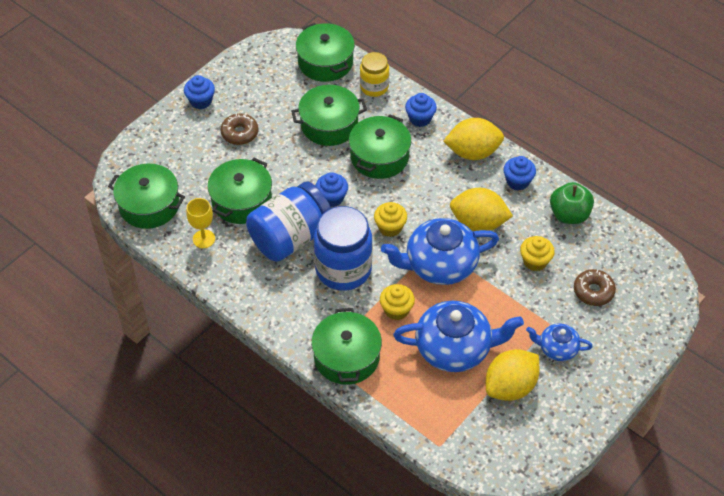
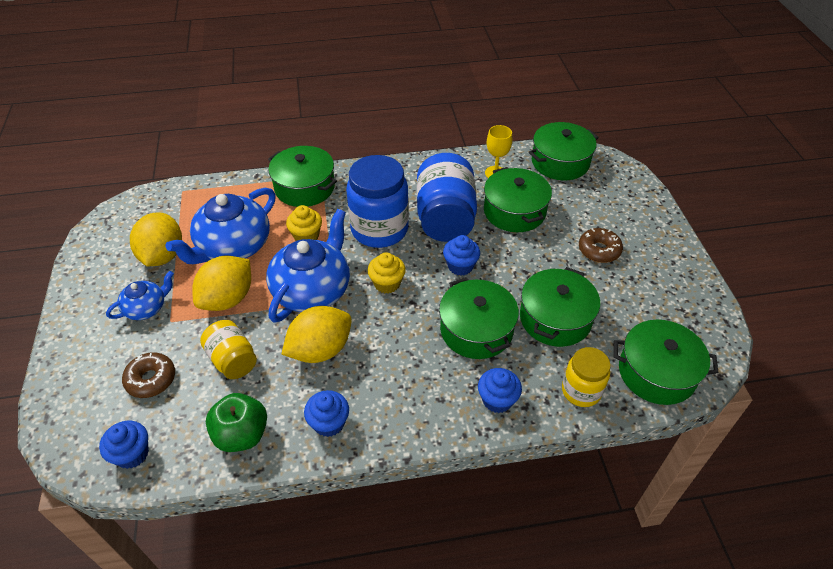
camera: 130 degrees right, 5 degrees down
blue cupcake [184,75,215,109] -> blue cupcake moved to [99,421,149,469]
yellow lemon [443,118,504,160] -> yellow lemon moved to [192,256,251,311]
yellow cupcake [520,236,554,271] -> yellow jar [200,320,257,379]

